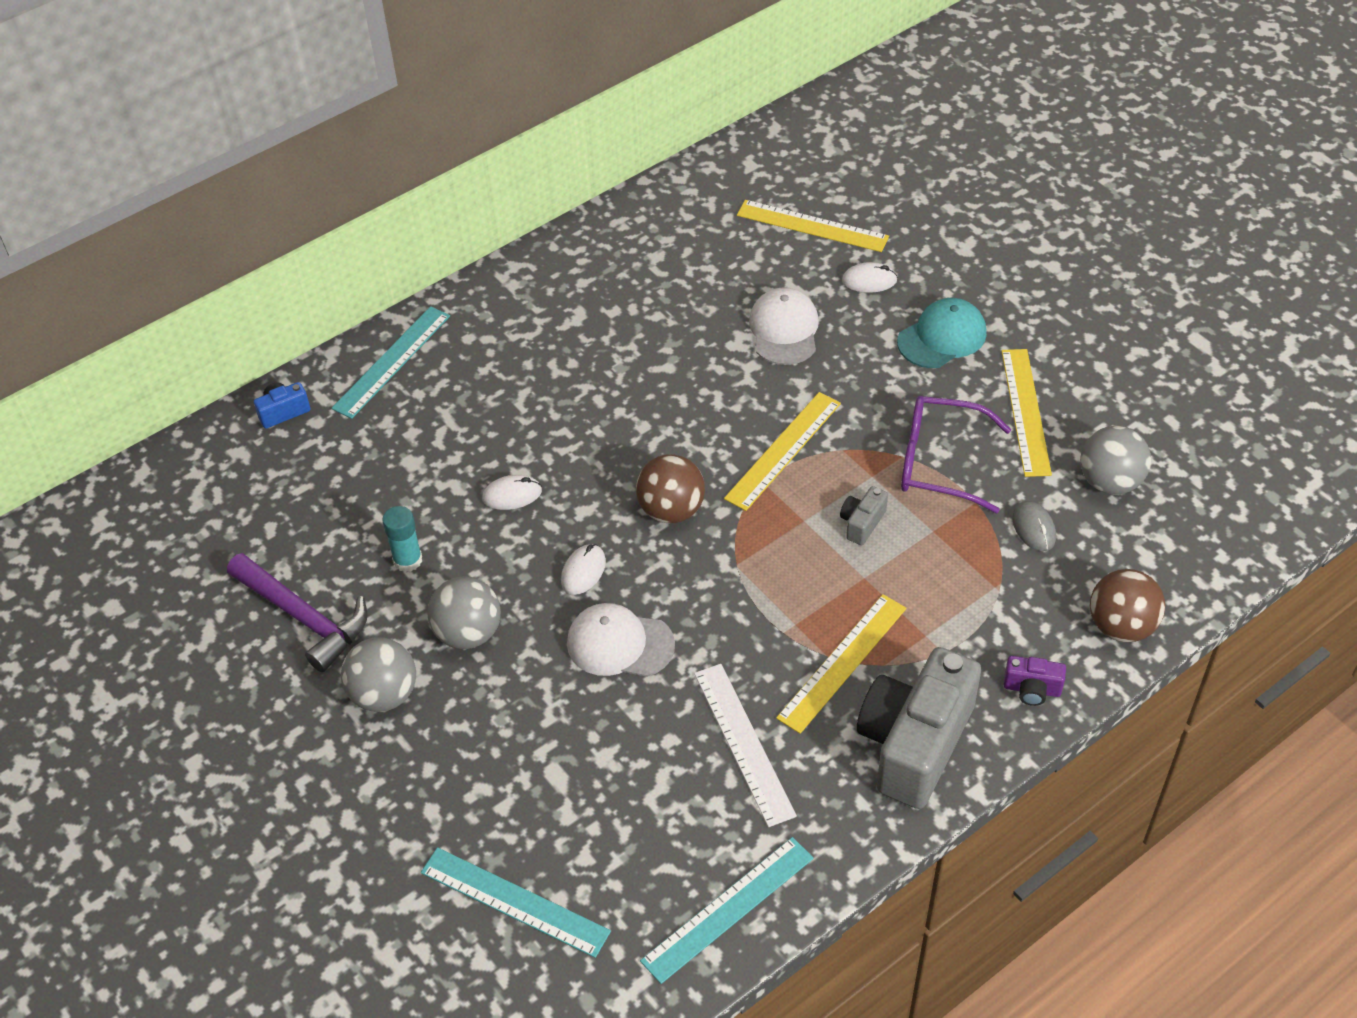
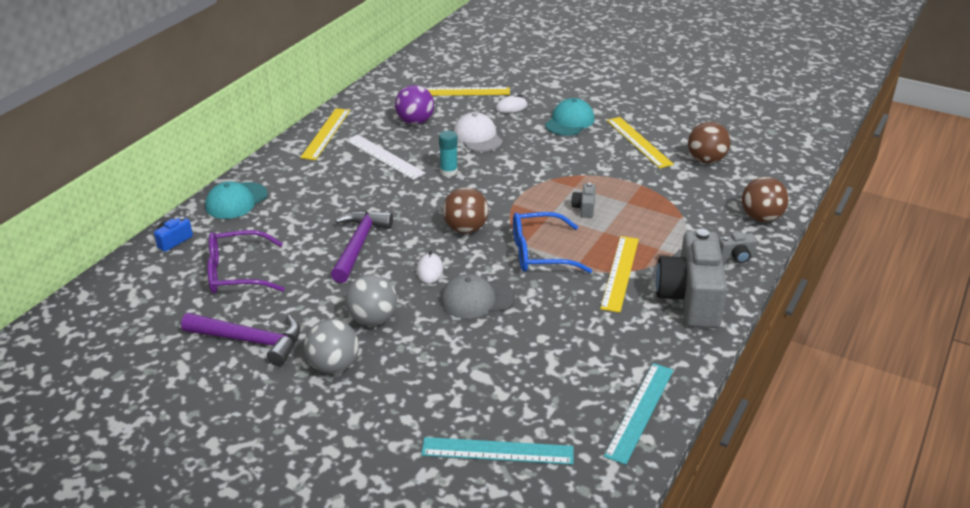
camera: 25 degrees left, 15 degrees down
turquoise ruler [332,306,450,419] -> turquoise cap [205,181,268,219]
turquoise glue stick [382,506,422,572] -> turquoise glue stick moved to [439,131,458,177]
white mouse [482,475,542,510] -> purple hammer [331,210,393,283]
white cap [567,603,675,677] -> grey cap [441,274,516,319]
white ruler [694,664,797,827] -> white ruler moved to [346,135,426,180]
yellow ruler [724,392,841,511] -> yellow ruler moved to [300,108,350,160]
purple glasses [901,396,1011,513] -> purple glasses moved to [207,230,285,294]
purple camera [1003,656,1066,706] -> grey camera [719,232,757,263]
grey mouse [1012,501,1056,551] -> none
grey ball [1080,426,1151,495] -> brown ball [688,122,731,164]
none -> purple ball [395,85,434,125]
none -> blue glasses [513,212,592,273]

